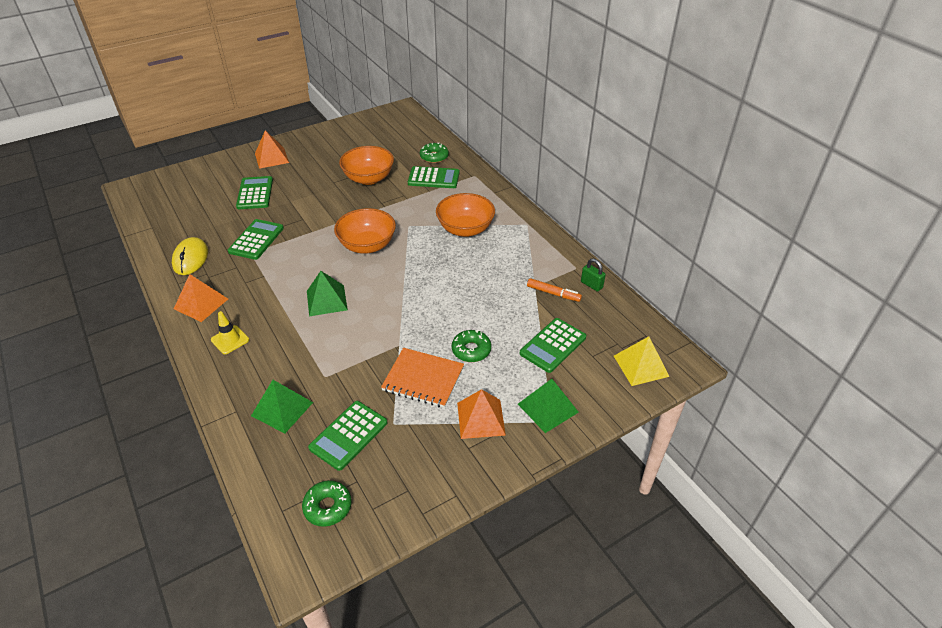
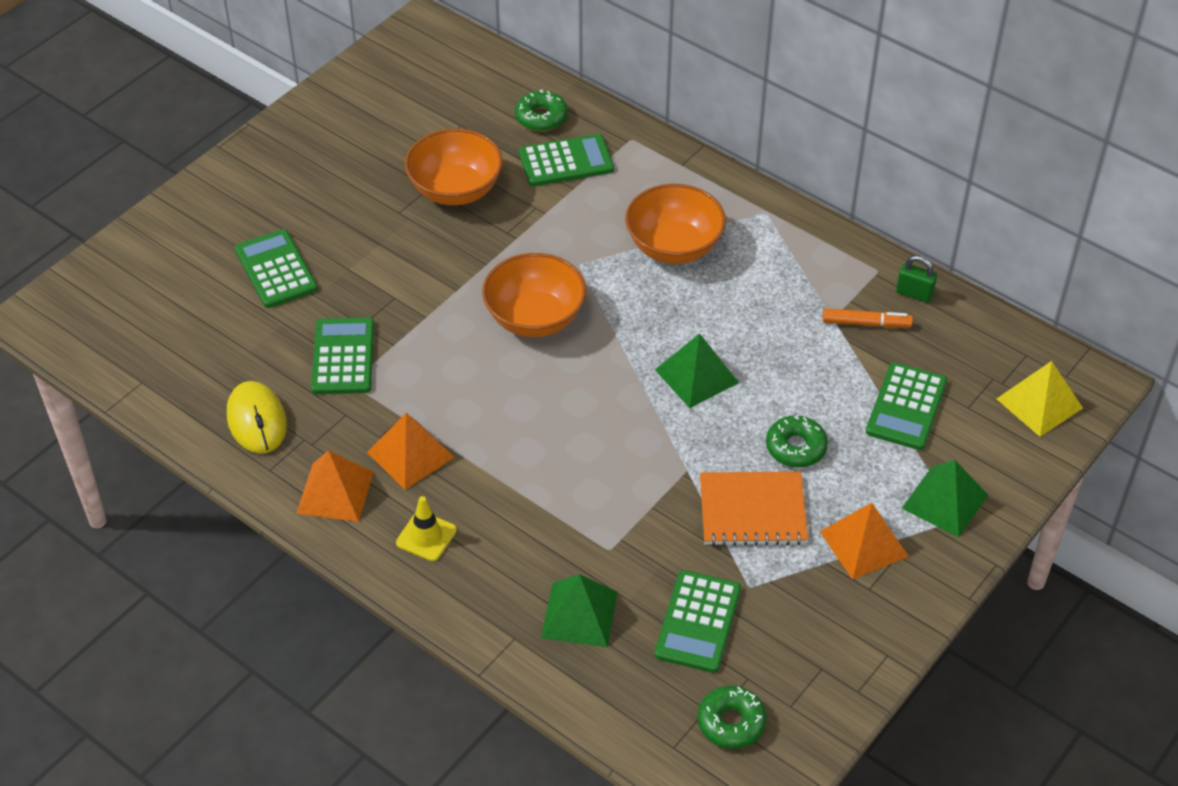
camera: 20 degrees left, 5 degrees up
orange pyramid [255,130,289,169] -> orange pyramid moved to [367,413,455,490]
green pyramid [307,271,348,316] -> green pyramid moved to [655,333,739,408]

